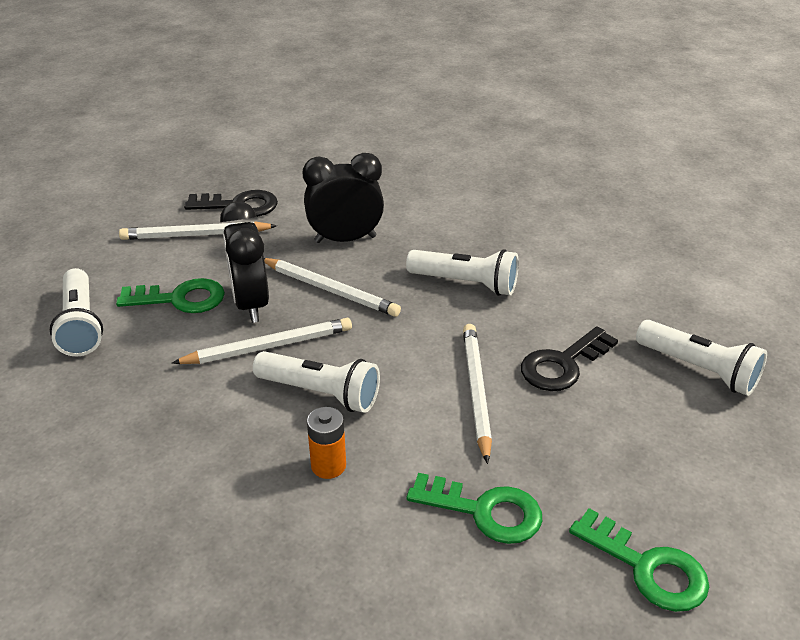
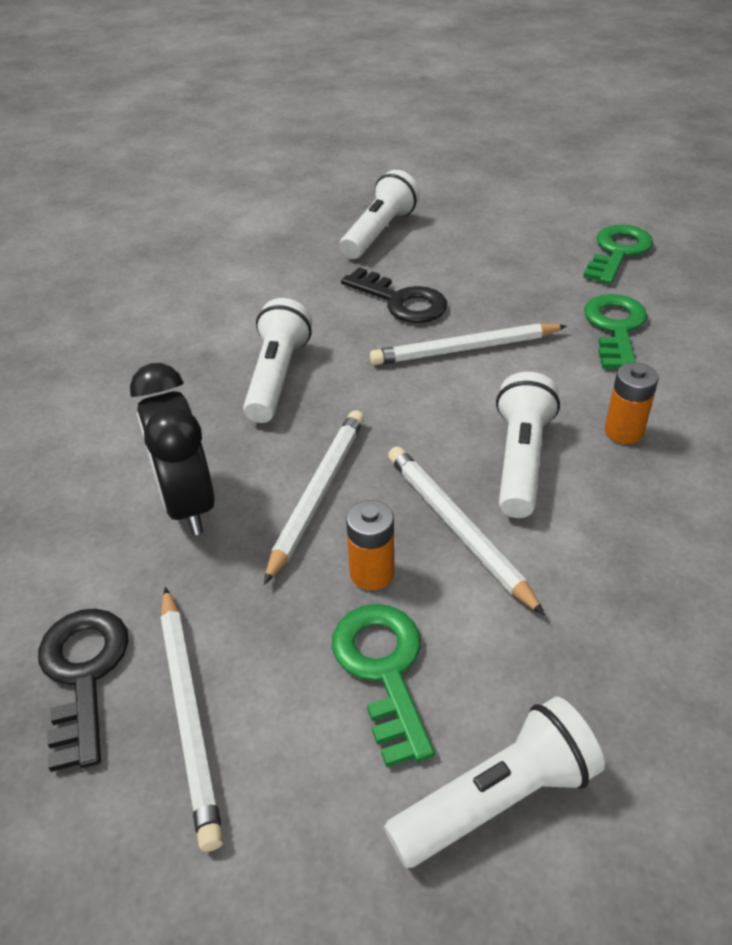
camera: 100 degrees left, 5 degrees up
black clock [220,201,269,323] -> orange battery [346,500,394,590]

